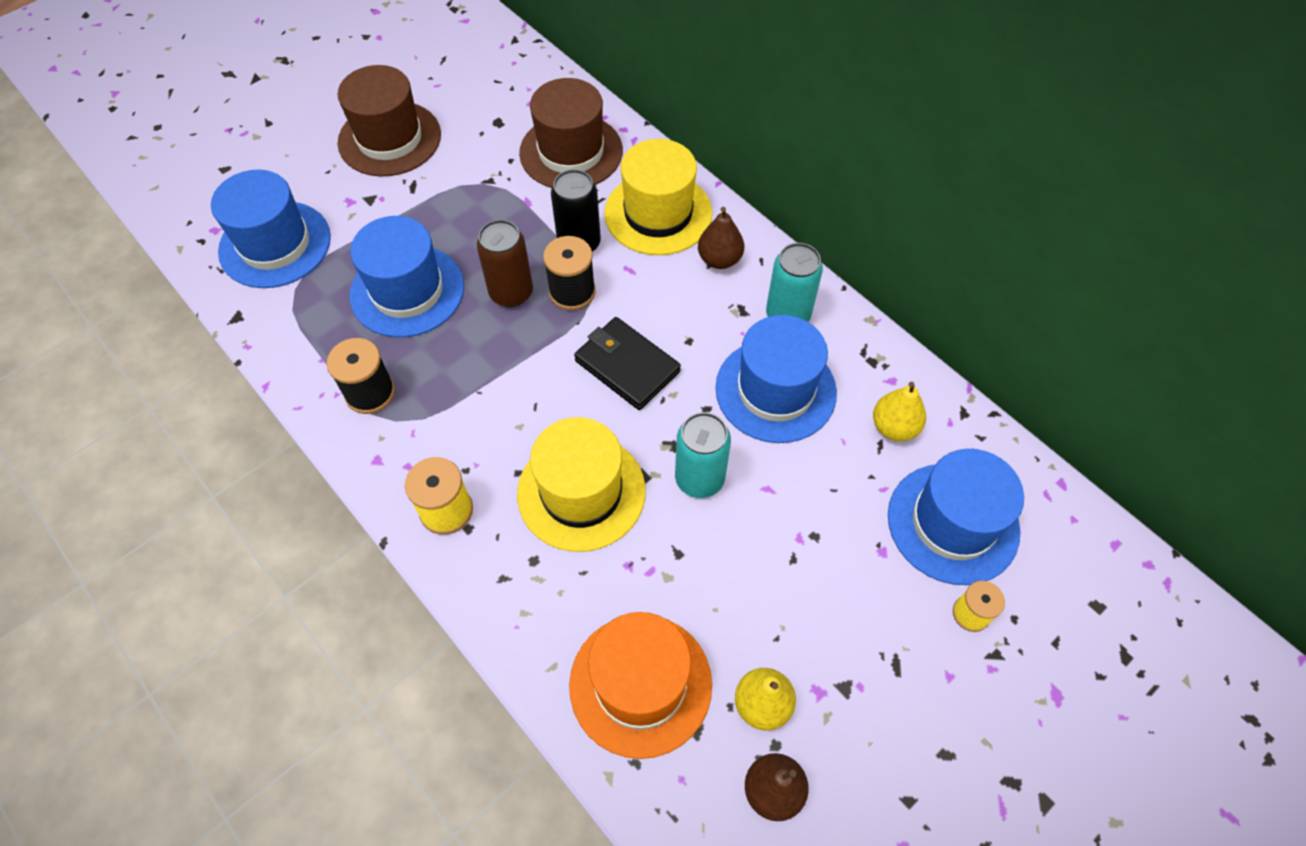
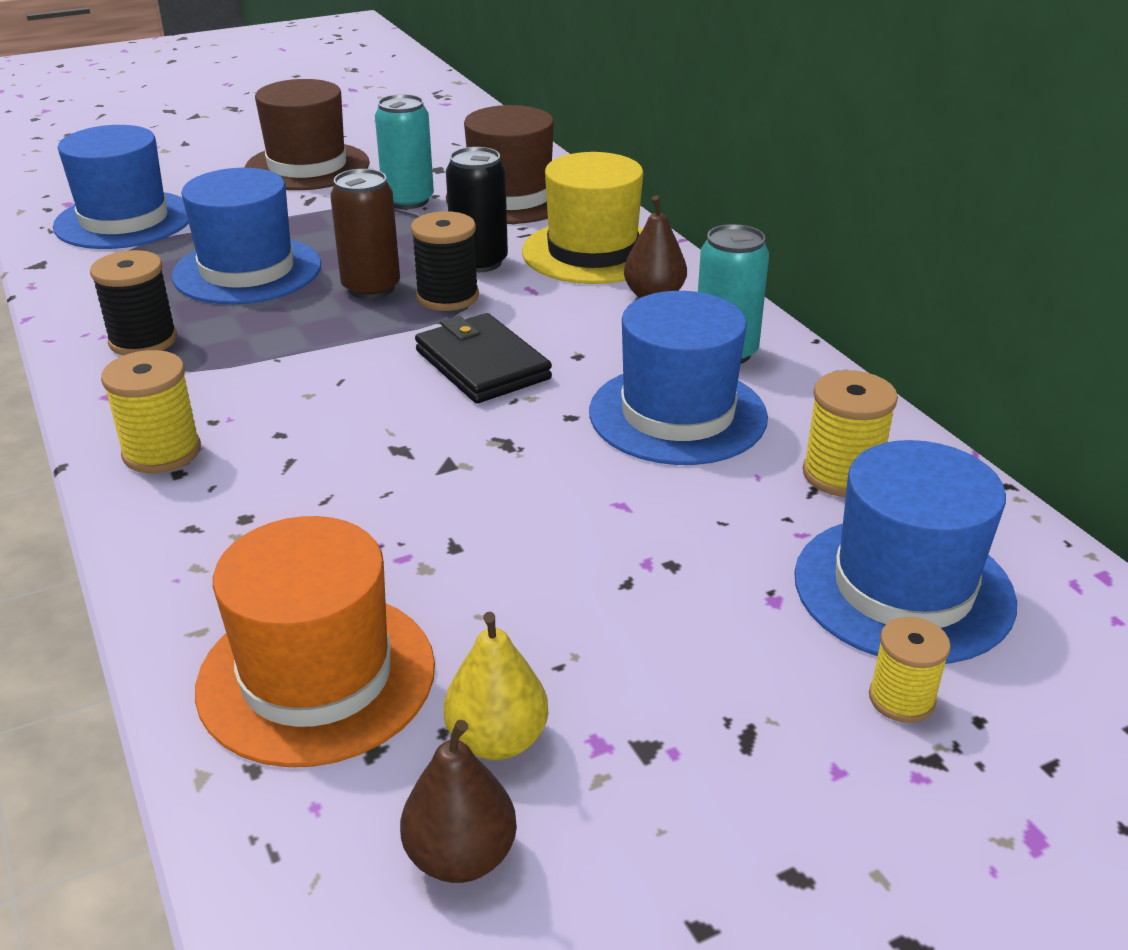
camera: 15 degrees right, 25 degrees down
yellow hat [517,417,646,552] -> none
turquoise can [675,412,731,498] -> turquoise can moved to [375,94,434,209]
yellow pear [873,382,926,441] -> yellow spool [803,370,898,497]

